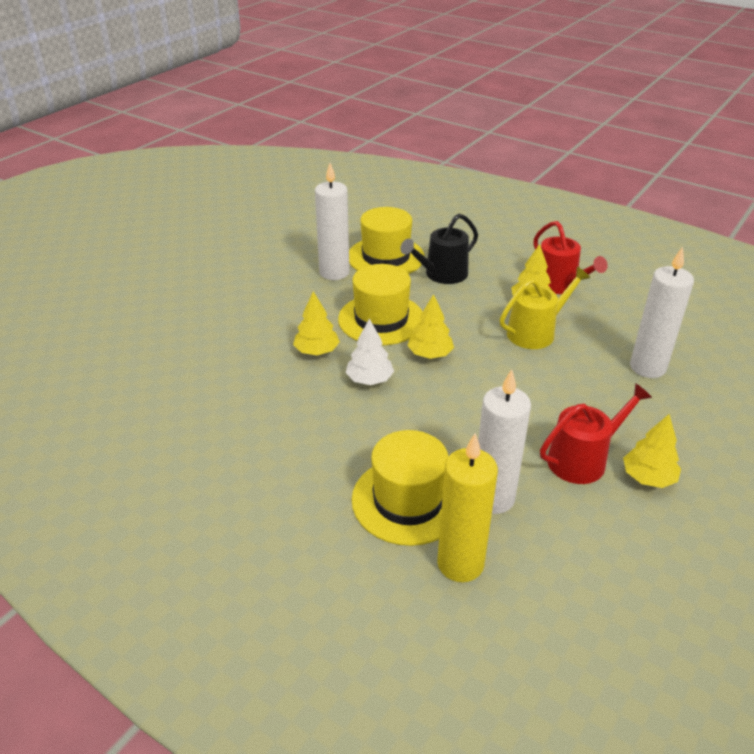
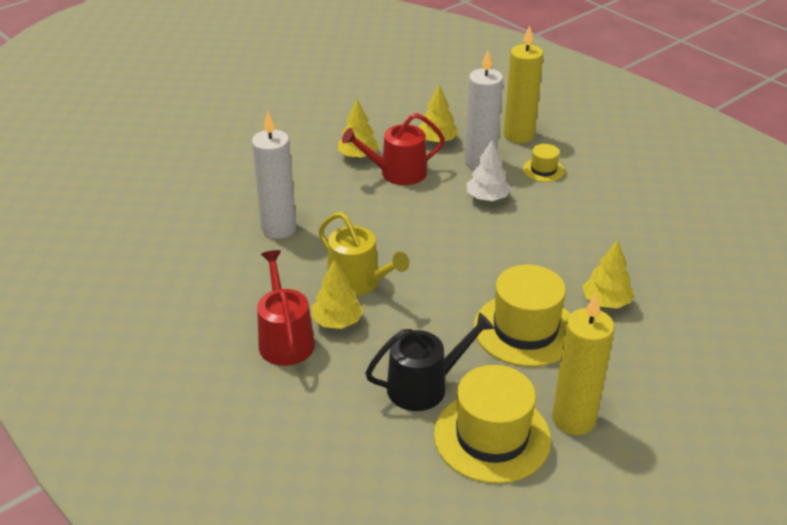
camera: 165 degrees left, 0 degrees up
white candle [315,163,350,280] -> yellow candle [552,293,615,435]
white tree [345,319,394,385] -> white tree moved to [467,140,511,201]
yellow hat [352,430,449,546] -> yellow hat [523,144,565,182], size x0.49
yellow tree [407,294,454,359] -> yellow tree moved to [419,85,458,143]
yellow watering can [500,267,590,349] -> yellow watering can turned 120 degrees counterclockwise [318,212,409,296]

